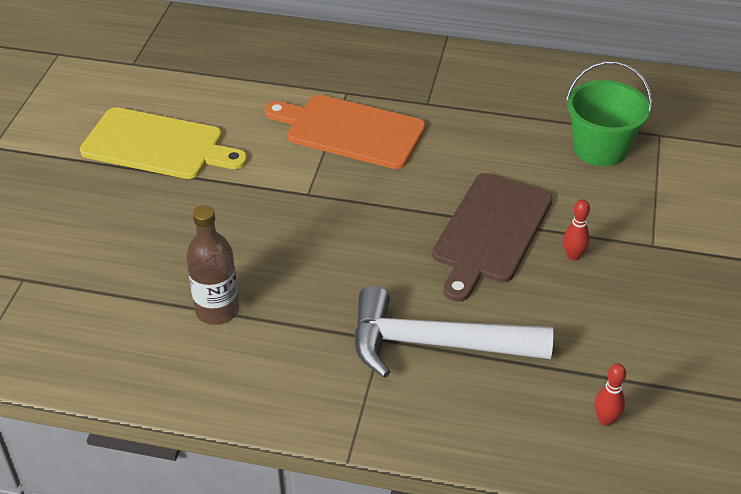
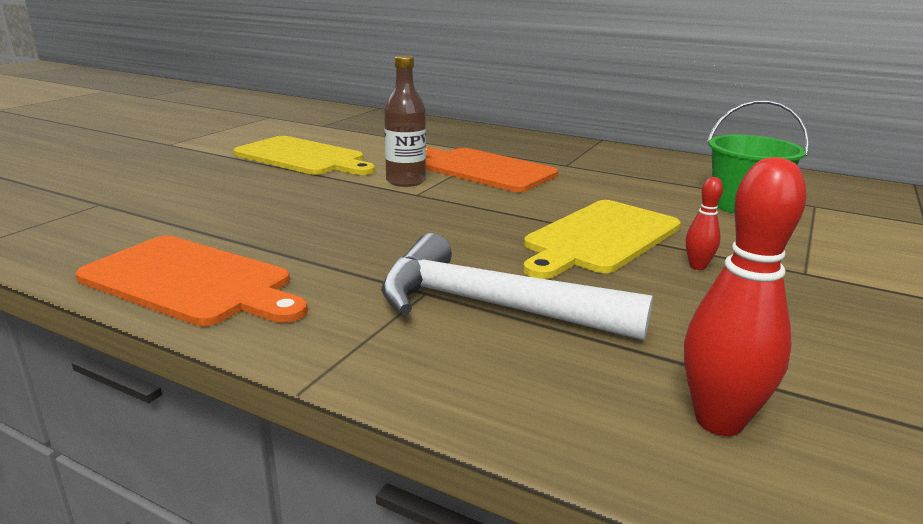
camera: 15 degrees right, 20 degrees down
brown bottle [186,205,239,325] -> brown bottle moved to [384,55,426,187]
brown cutting board [432,173,553,302] -> yellow cutting board [523,200,681,279]
red bowling pin [595,363,626,426] -> red bowling pin [684,157,807,436], size x1.94
none -> orange cutting board [76,236,308,326]

